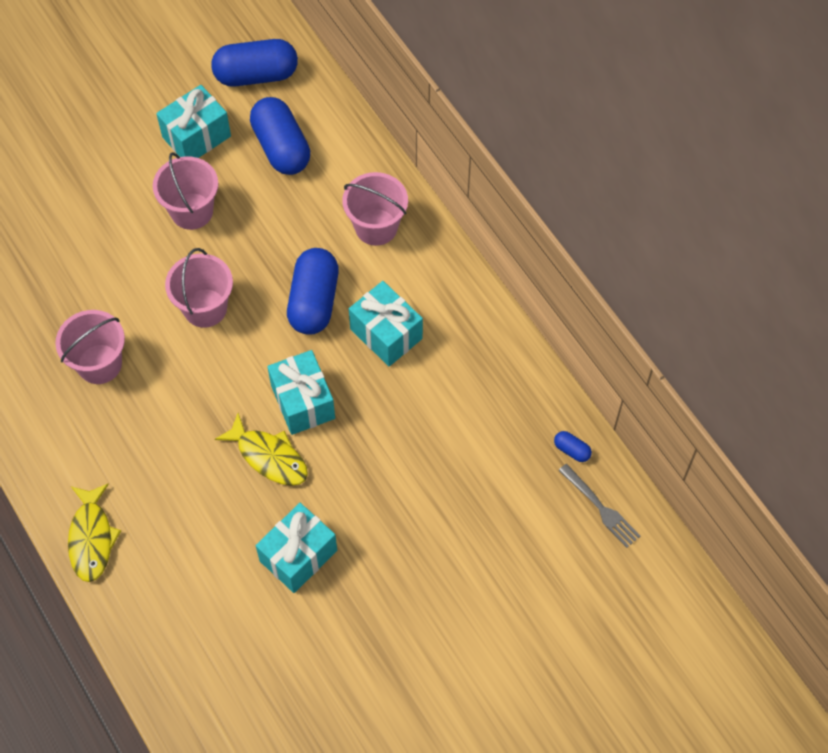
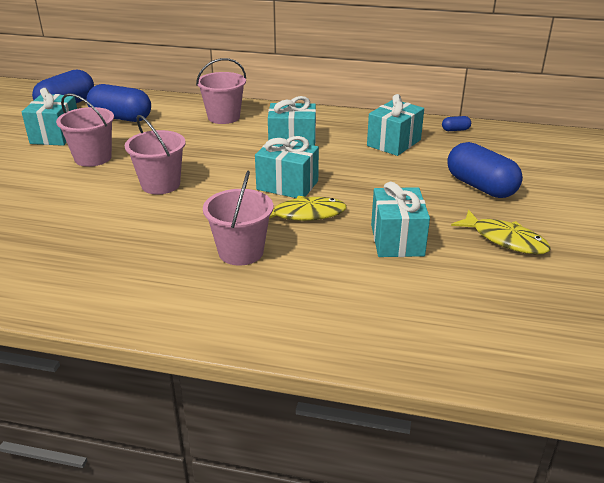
camera: 45 degrees left, 30 degrees down
pink bucket [55,310,125,384] -> pink bucket moved to [203,171,273,266]
yellow fish [68,483,121,582] -> yellow fish moved to [451,210,551,254]
blue capsule [287,248,339,335] -> blue capsule moved to [447,142,523,198]
grey fork [558,464,640,548] -> none
none -> turquoise gift [367,94,424,156]

